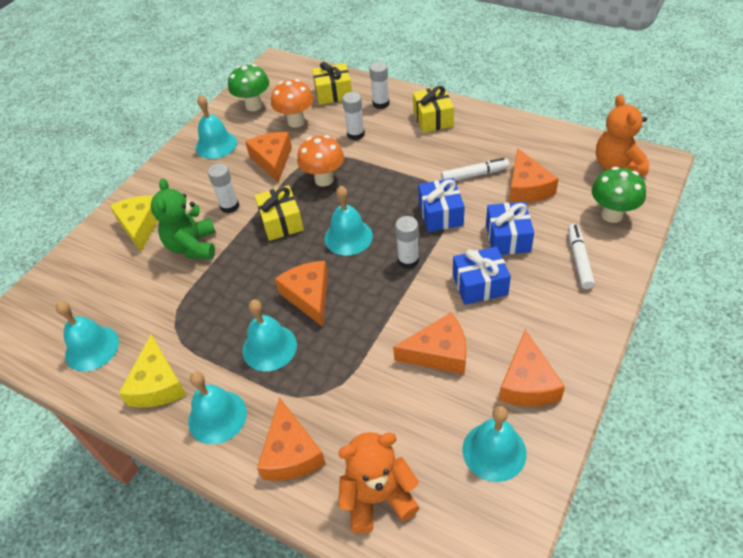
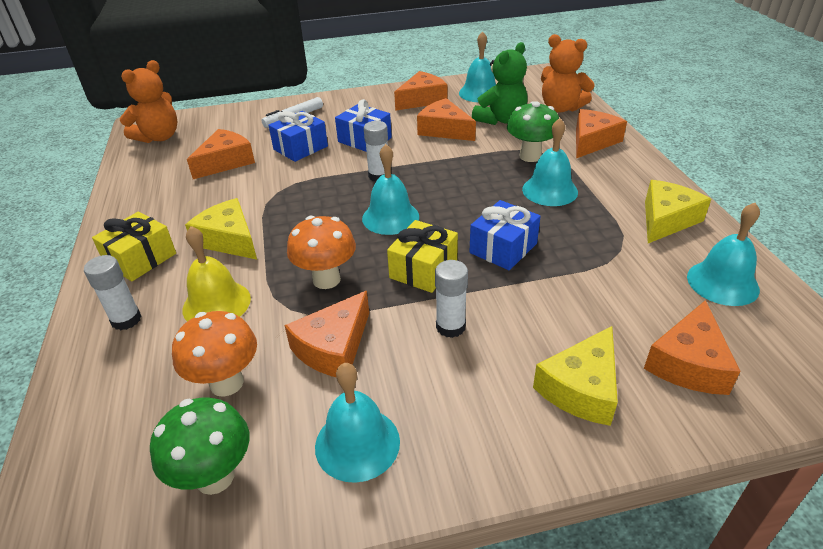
camera: 135 degrees left, 10 degrees down
green teddy bear [151,178,216,259] -> green teddy bear moved to [472,42,528,125]
turquoise bell [188,372,247,444] -> none
orange cheese [275,261,328,327] -> orange cheese moved to [644,300,741,395]
yellow gift [312,62,352,105] -> none
white glue stick [342,92,365,140] -> yellow bell [182,226,251,321]
blue gift [418,178,465,232] -> blue gift moved to [469,200,541,270]
white marker [441,158,509,181] -> none
green mushroom [592,167,646,223] -> green mushroom moved to [507,101,559,162]
none -> yellow cheese [185,198,257,260]

